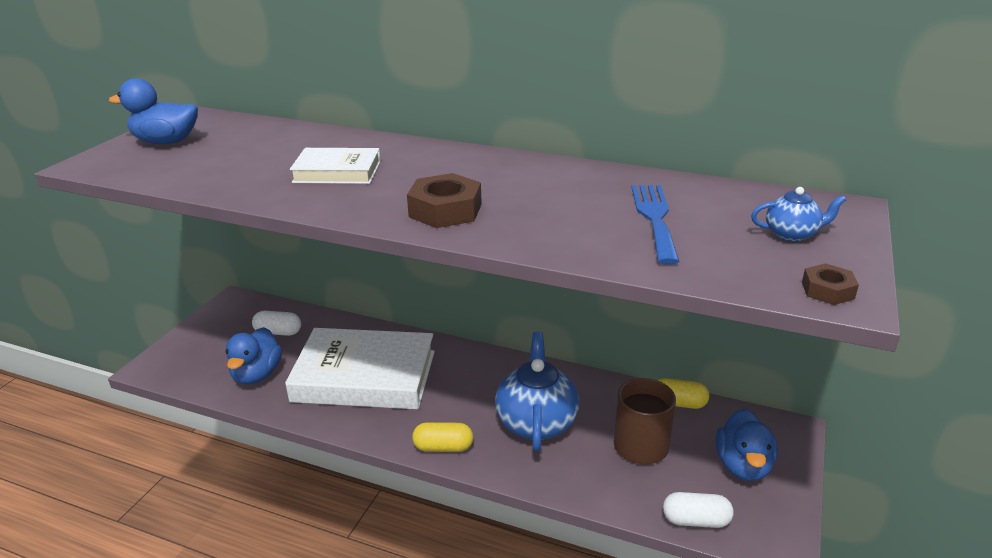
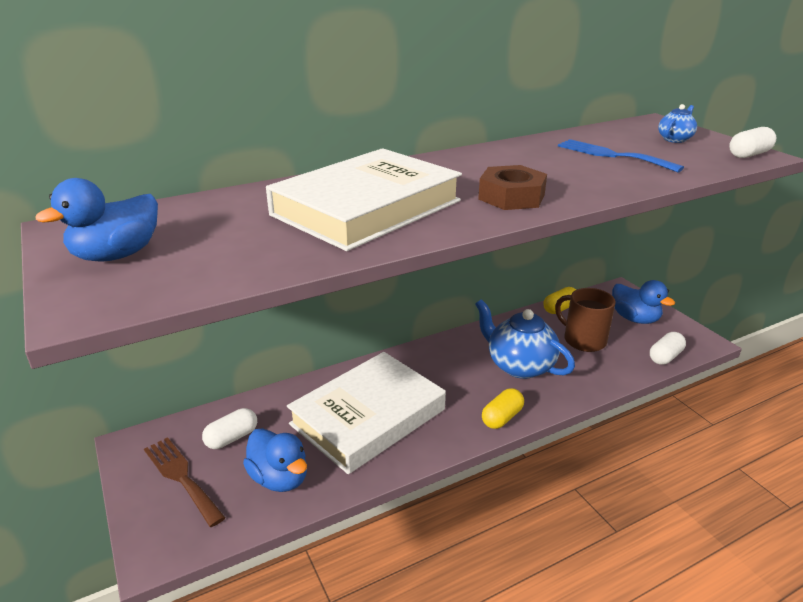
camera: 50 degrees left, 0 degrees up
white book [290,148,381,184] -> white book [266,148,462,251], size x1.95
brown nut [802,263,859,305] -> white capsule [729,127,776,158]
none -> brown fork [144,437,226,527]

